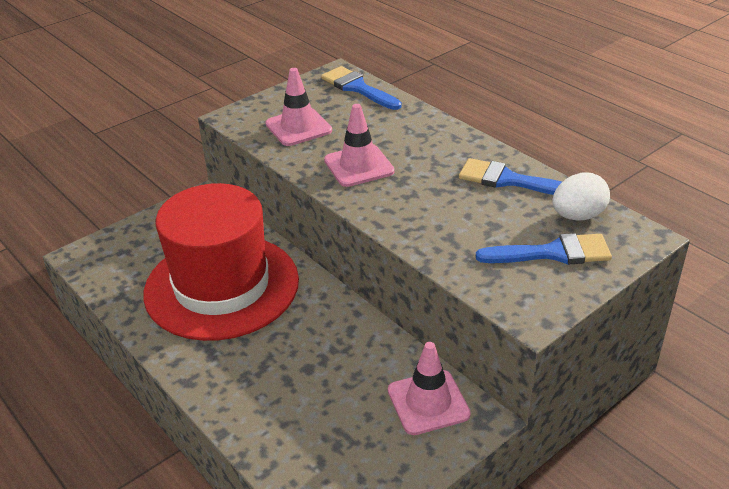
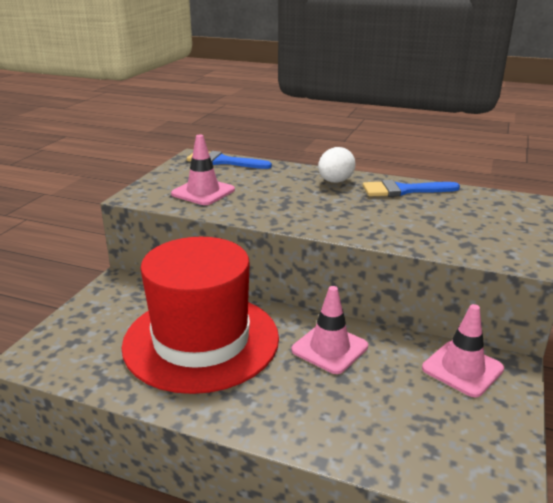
camera: 30 degrees left, 10 degrees down
pink traffic cone [324,104,395,187] -> pink traffic cone moved to [291,286,368,374]
blue brush [476,233,612,264] -> none
white egg [552,173,610,221] -> white egg moved to [318,147,356,183]

